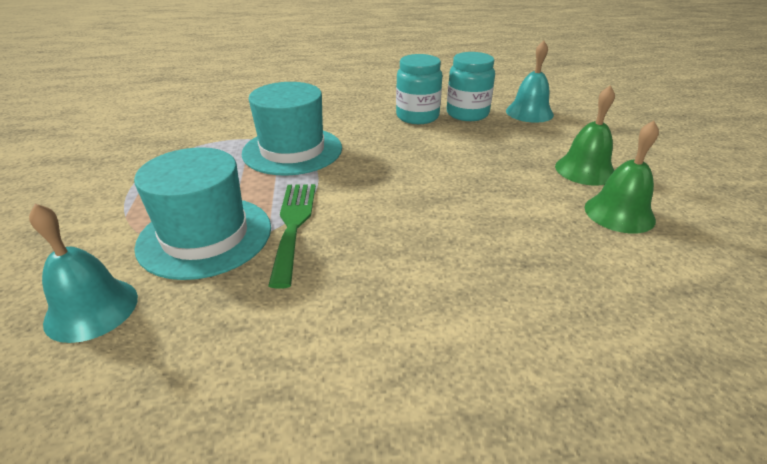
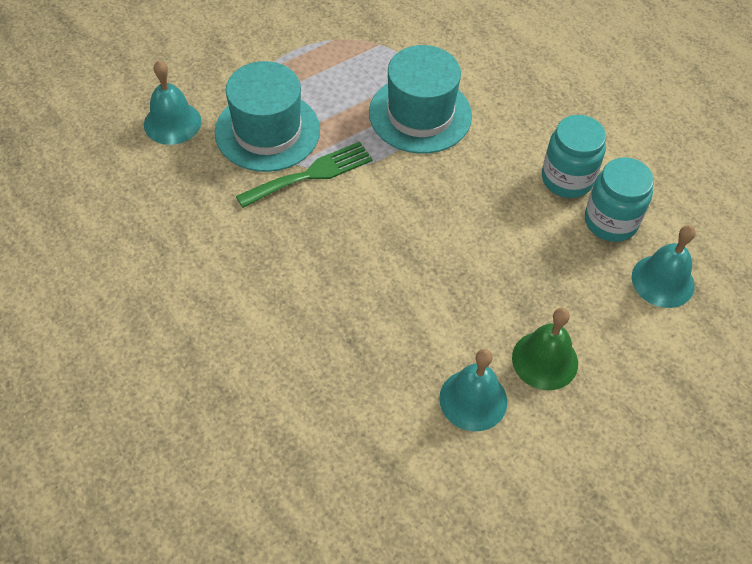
camera: 60 degrees right, 20 degrees up
green bell [585,121,659,234] -> turquoise bell [439,349,507,431]

